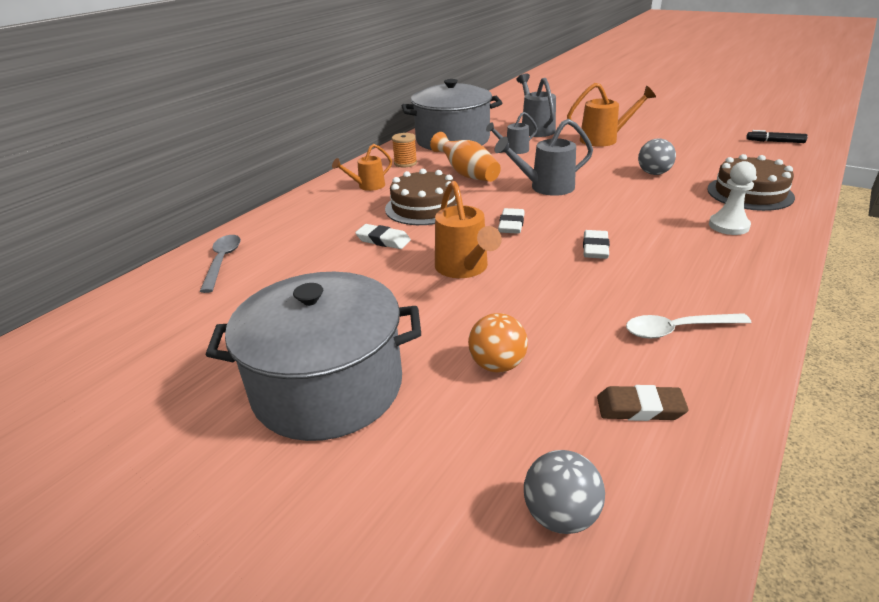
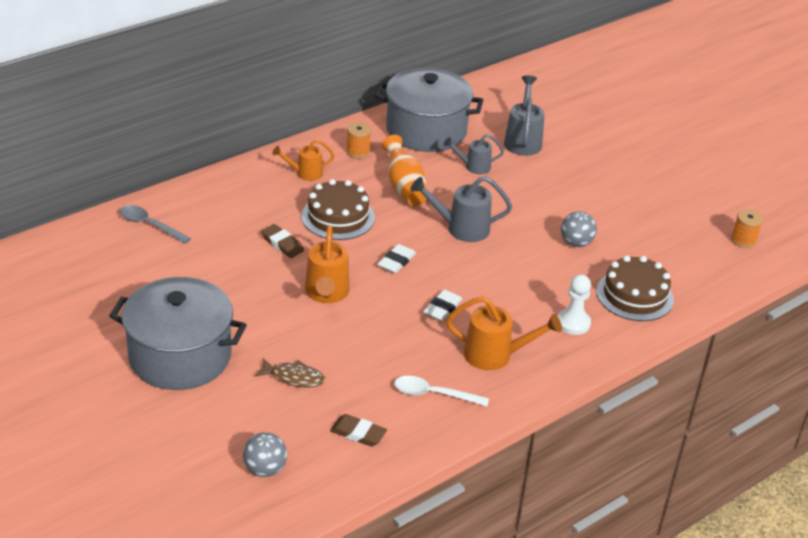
camera: 15 degrees right, 5 degrees up
grey spoon [199,235,241,293] -> grey spoon turned 75 degrees counterclockwise [119,205,191,244]
white eraser [355,224,411,249] -> brown eraser [261,224,304,258]
orange ball [468,313,528,373] -> brown fish [254,358,325,388]
orange watering can [567,83,656,147] -> orange watering can moved to [446,296,562,370]
black marker [746,130,807,143] -> orange spool [731,209,763,248]

